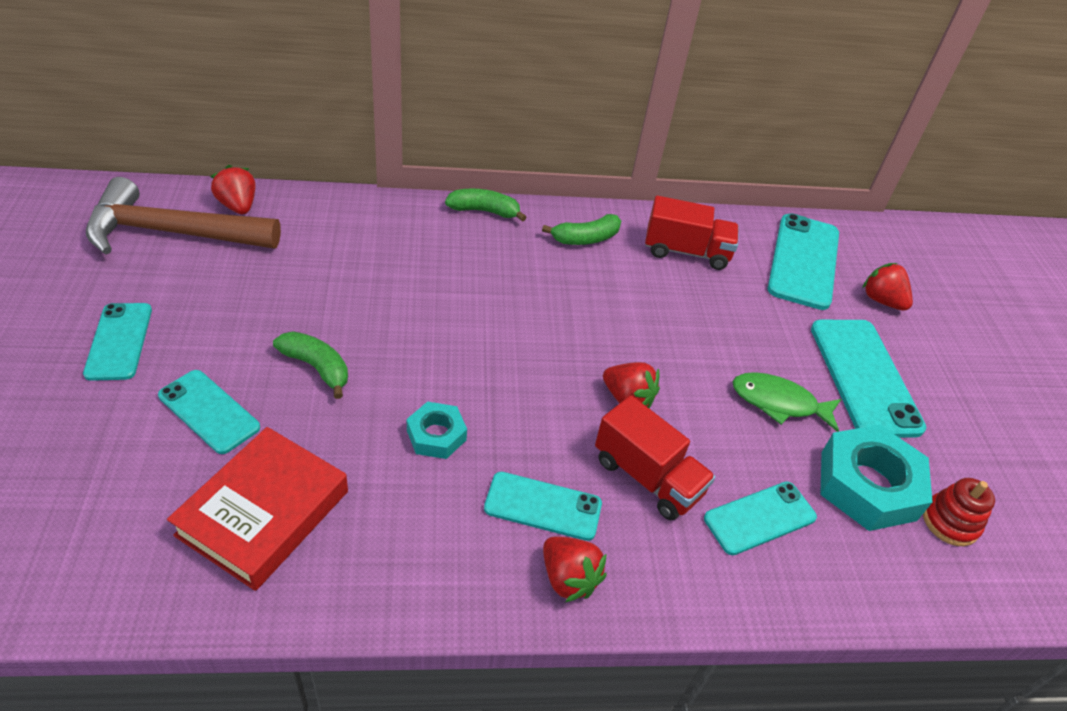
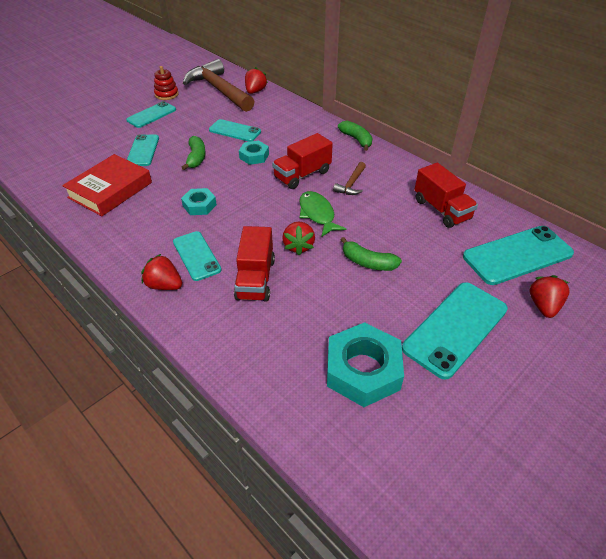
camera: 55 degrees right, 0 degrees up
red book [167,427,348,591] -> red book turned 45 degrees counterclockwise [62,154,152,216]
green banana [542,214,621,245] -> green banana moved to [341,237,402,271]
red strawberry [543,537,607,602] -> red strawberry turned 105 degrees clockwise [141,254,182,290]
turquoise phone [704,482,817,555] -> turquoise phone moved to [209,119,261,142]
green fish [732,372,841,432] -> green fish moved to [299,191,346,237]
red stacking toy [923,478,995,546] -> red stacking toy moved to [154,66,179,100]
none -> turquoise nut [239,140,269,165]
none -> red truck [272,133,333,189]
none -> brown hammer [333,162,366,195]

